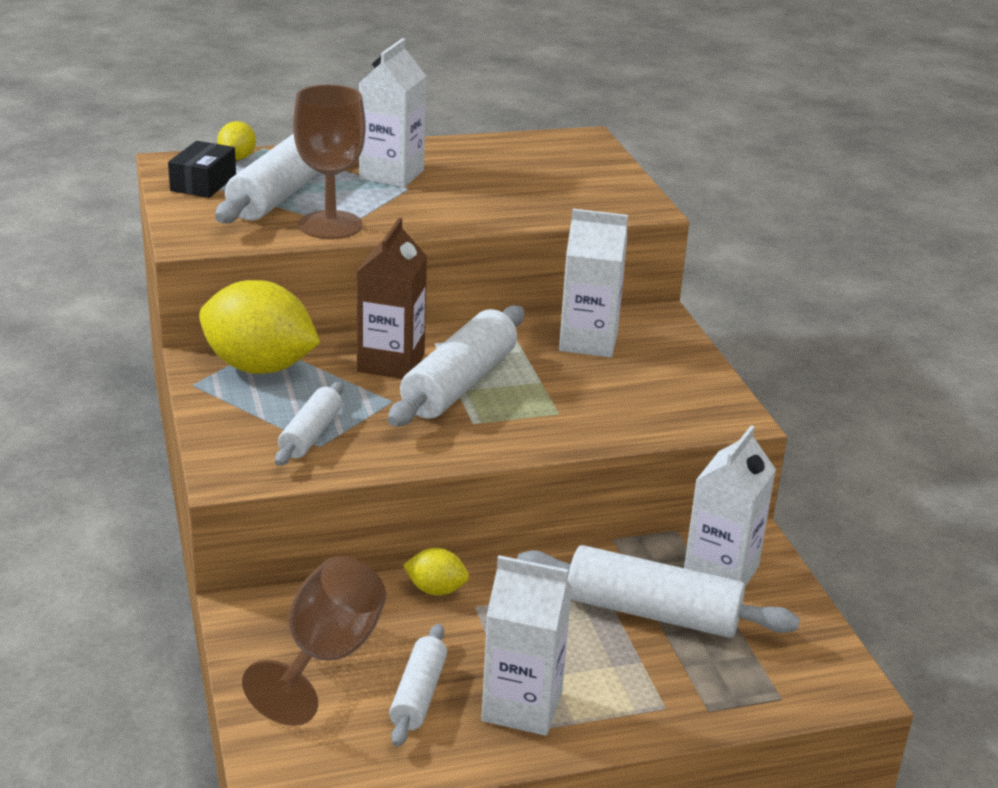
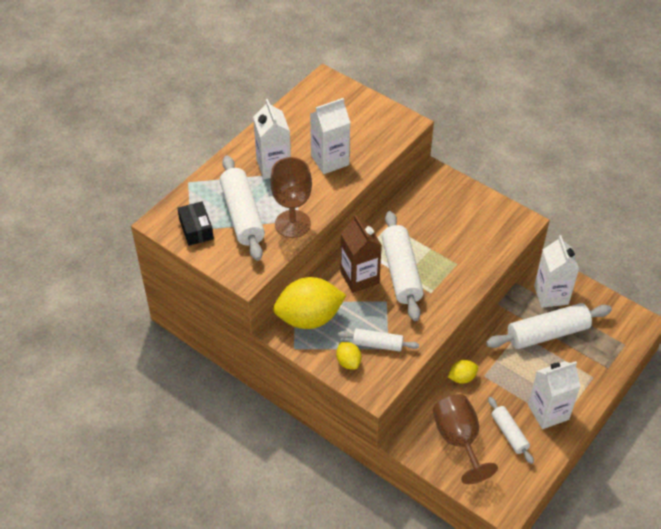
camera: 35 degrees left, 20 degrees up
yellow lemon [217,121,256,160] -> yellow lemon moved to [336,342,361,370]
white rolling pin [275,382,344,466] -> white rolling pin turned 60 degrees counterclockwise [337,329,419,351]
white carton [559,209,628,358] -> white carton moved to [310,98,350,174]

